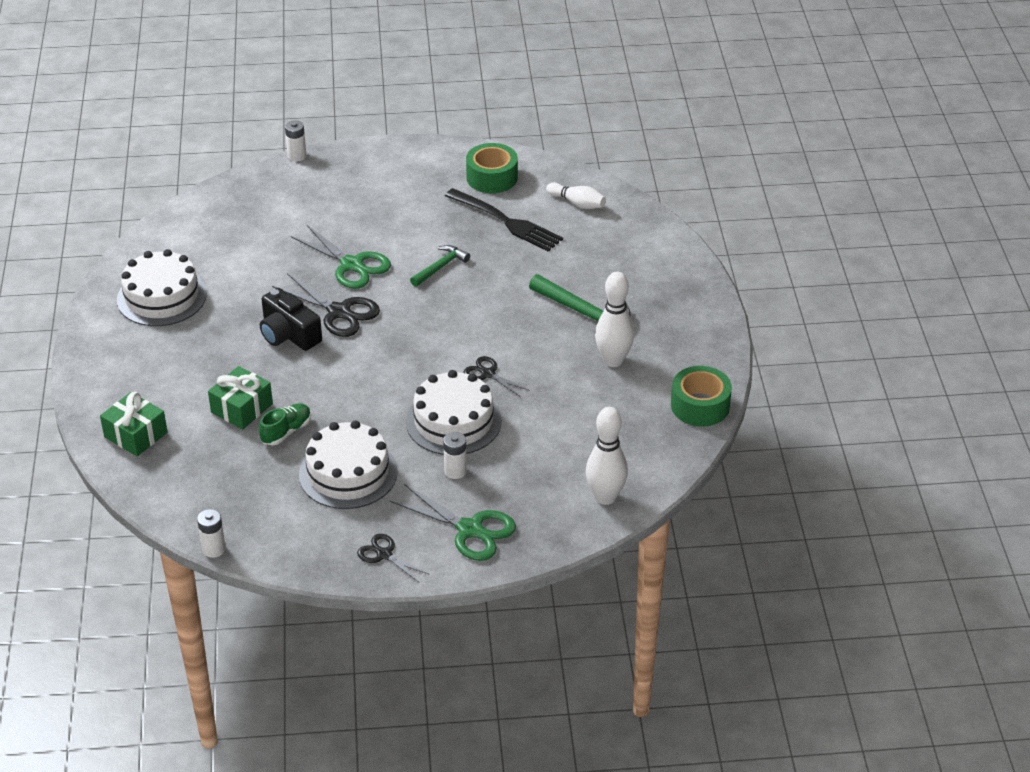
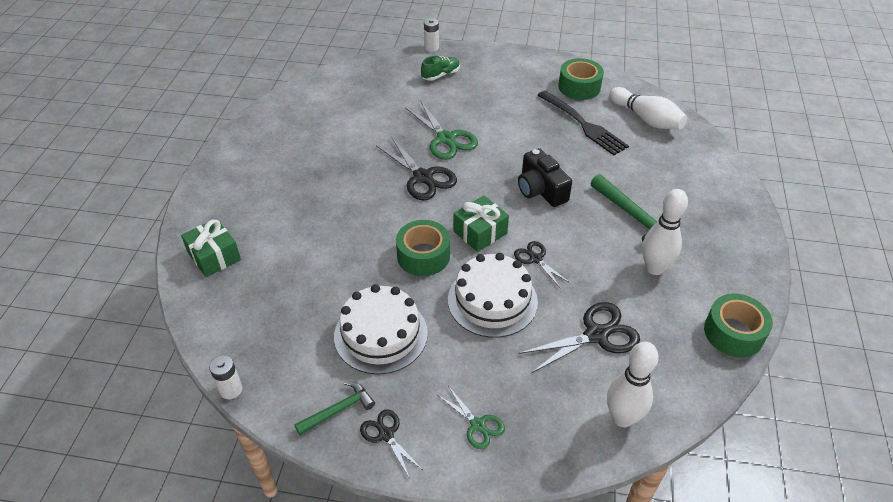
camera: 15 degrees right, 5 degrees up
white cake [117,249,207,326] -> none
green gift [208,366,273,429] -> green gift moved to [453,195,509,252]
green shoe [259,403,311,445] -> green shoe moved to [421,56,460,81]
black camera [260,288,322,351] -> black camera moved to [518,148,572,207]
green scissors [389,484,516,561] -> green scissors [437,386,505,449], size x0.58
green hammer [410,245,470,287] -> green hammer moved to [294,381,375,435]
white battery [443,432,467,479] -> none
white bowling pin [546,183,606,209] -> white bowling pin [609,87,687,129], size x1.55
none -> green tape [396,220,450,276]
none -> black scissors [518,302,640,373]

